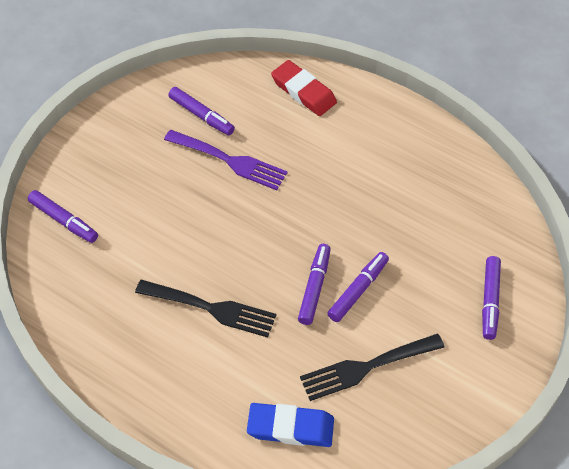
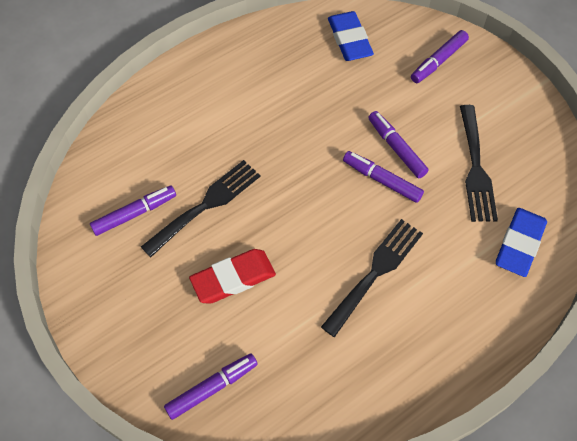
camera: 70 degrees left, 5 degrees up
purple fork [164,130,288,190] -> black fork [141,160,261,257]
red eraser [271,60,337,116] -> red eraser moved to [189,249,276,304]
purple marker [482,256,501,340] -> purple marker turned 105 degrees clockwise [411,30,469,83]
none -> blue eraser [328,11,374,61]

